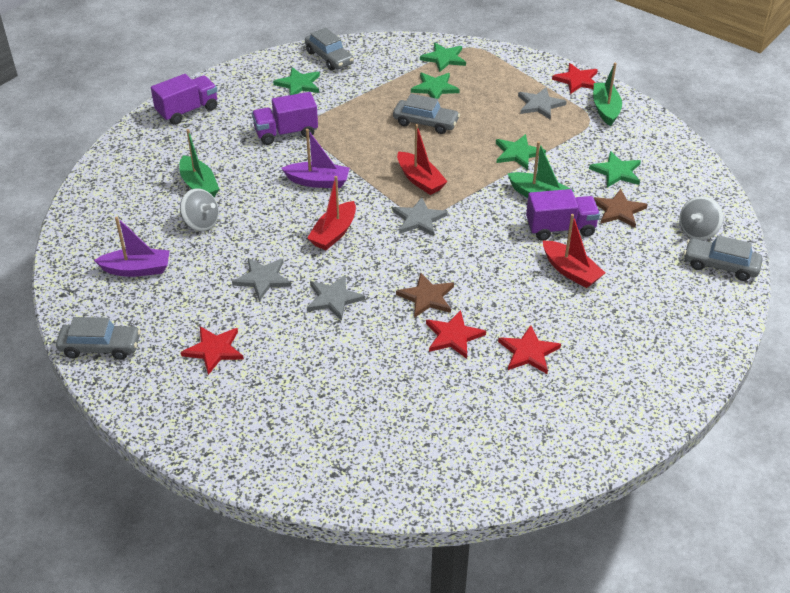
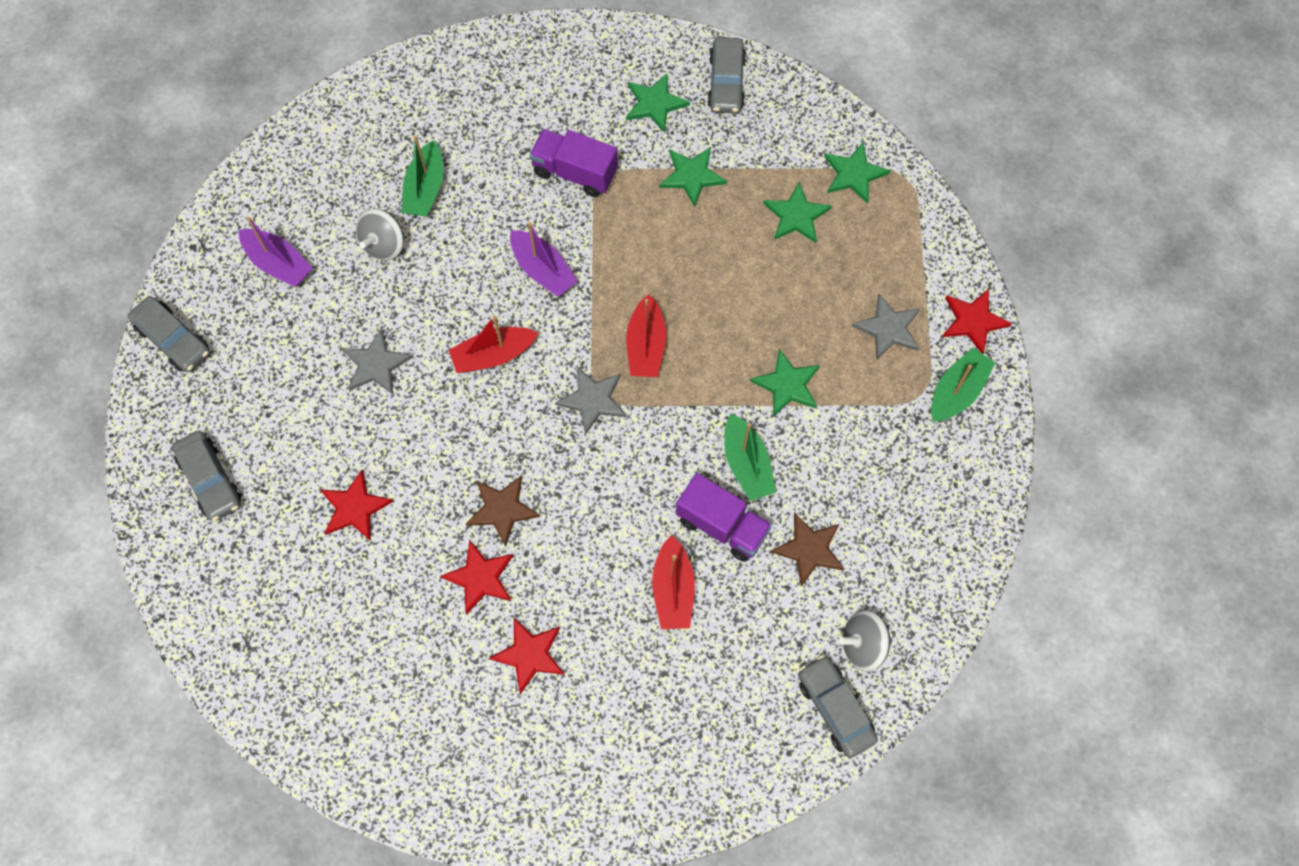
camera: 40 degrees right, 25 degrees up
purple truck [151,74,217,125] -> none
grey spinning top [180,188,219,232] -> grey spinning top turned 45 degrees clockwise [356,209,404,260]
red star [181,326,244,375] -> red star moved to [321,470,394,541]
grey star [307,274,365,321] -> none
grey car [393,94,460,134] -> grey car moved to [172,431,241,521]
green star [589,151,641,187] -> green star moved to [659,147,727,207]

